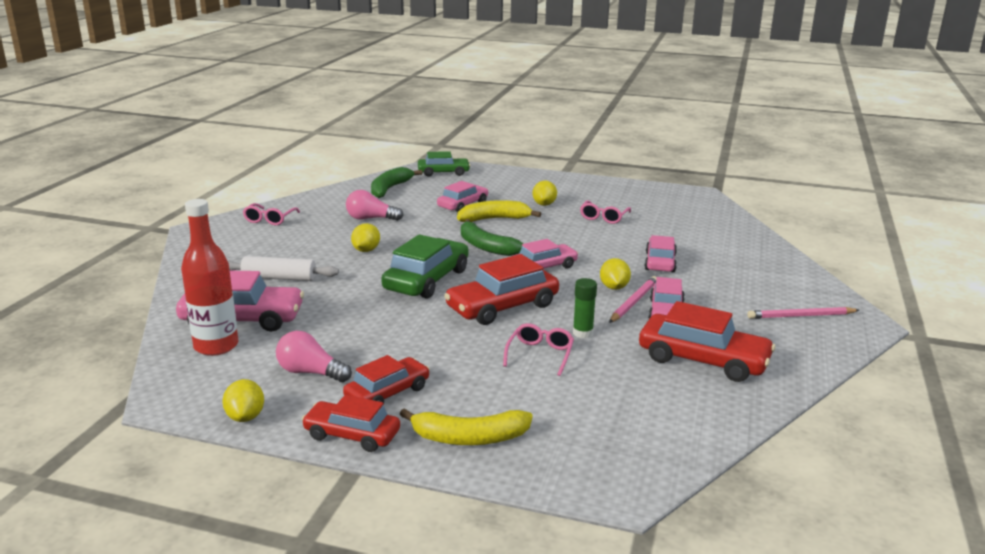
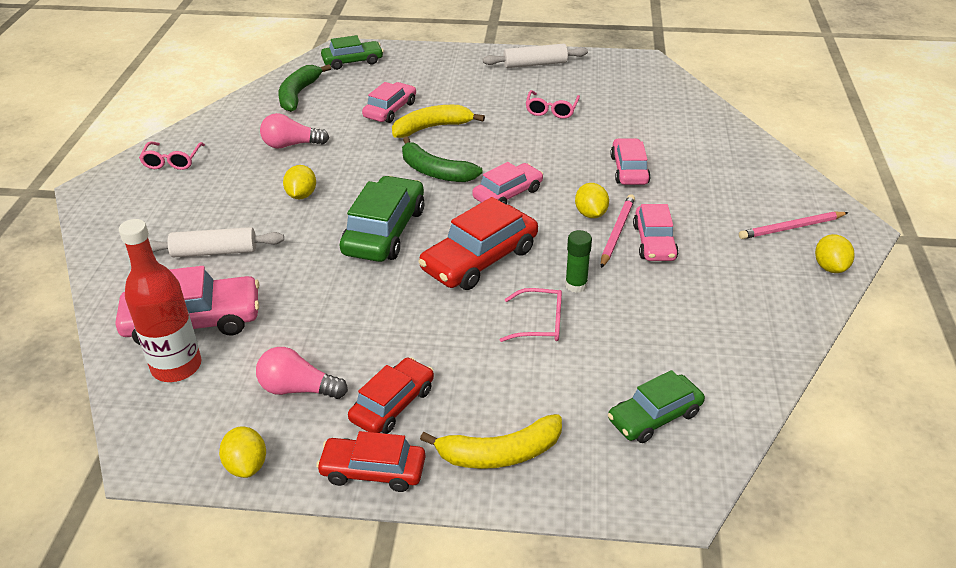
camera: 10 degrees left, 15 degrees up
pink glasses [503,323,574,376] -> pink glasses turned 90 degrees clockwise [500,288,562,342]
yellow lemon [532,181,557,206] -> yellow lemon moved to [815,234,855,273]
red car [639,301,775,382] -> none
none -> white rolling pin [483,44,588,68]
none -> green car [608,370,705,443]

